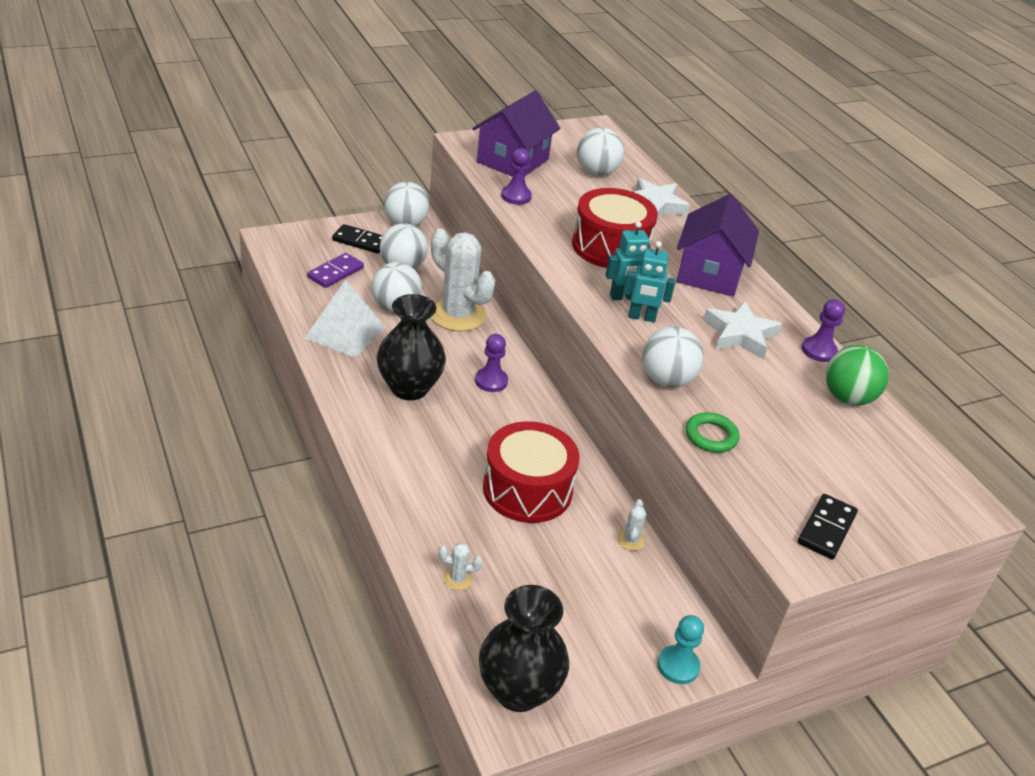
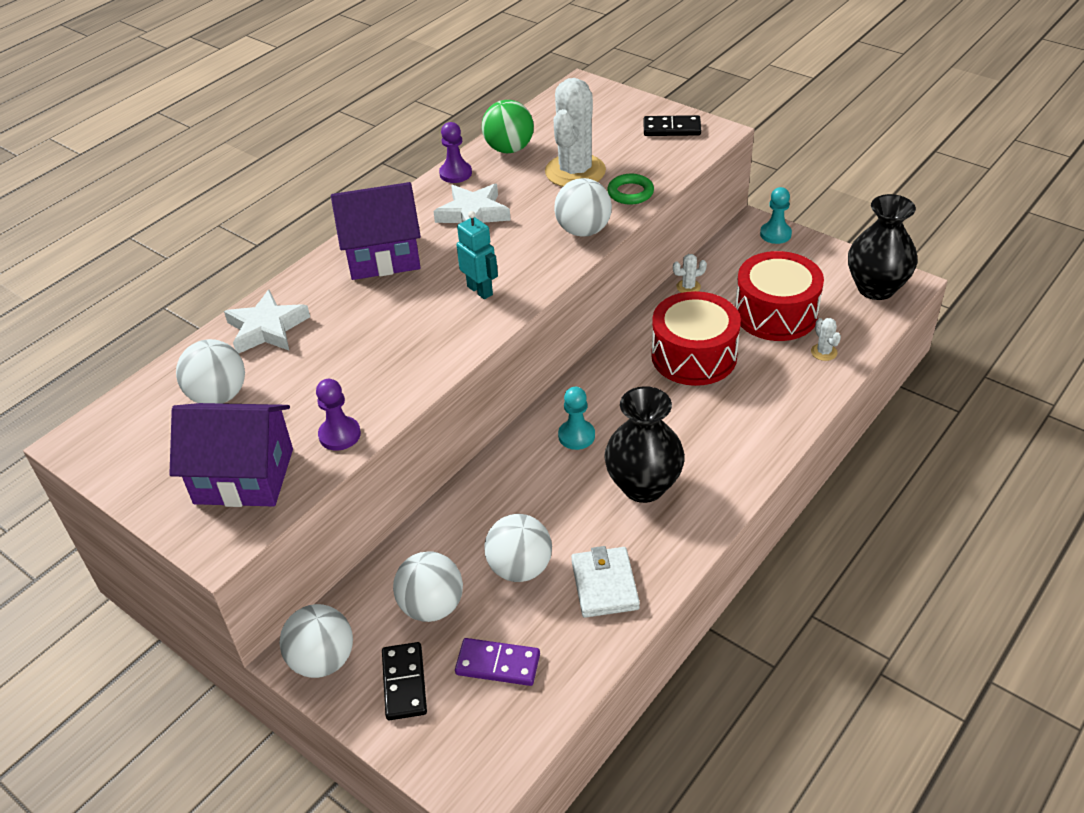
camera: 110 degrees left, 5 degrees up
white pyramid [305,280,385,358] -> white wallet [571,546,640,618]
white cactus [431,228,495,331] -> white cactus moved to [545,78,606,187]
purple pawn [475,334,508,392] -> turquoise pawn [558,387,595,450]
red drum [572,188,658,268] -> red drum moved to [735,251,824,341]
turquoise robot [623,241,675,322] -> none

